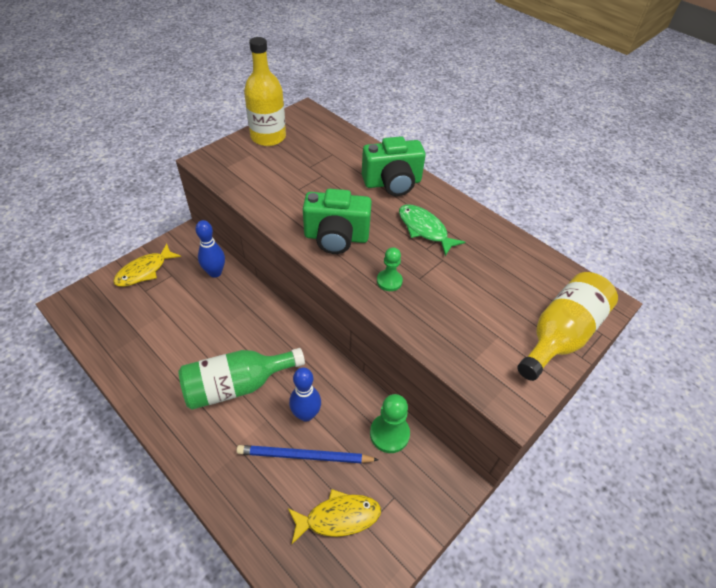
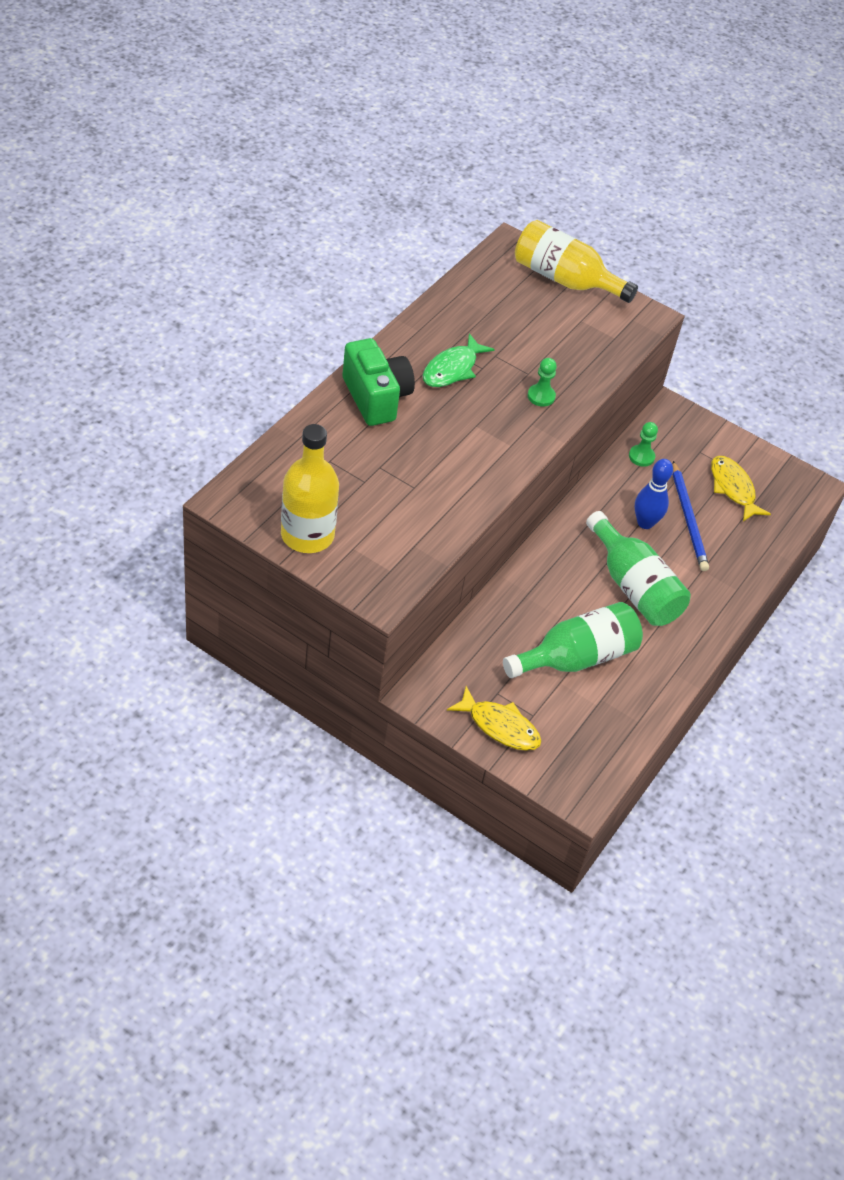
camera: 105 degrees left, 0 degrees up
blue bowling pin [195,220,225,278] -> none
green camera [303,189,372,254] -> none
green pawn [370,394,410,453] -> green pawn [629,422,658,467], size x0.65
none -> green bottle [503,602,643,678]

